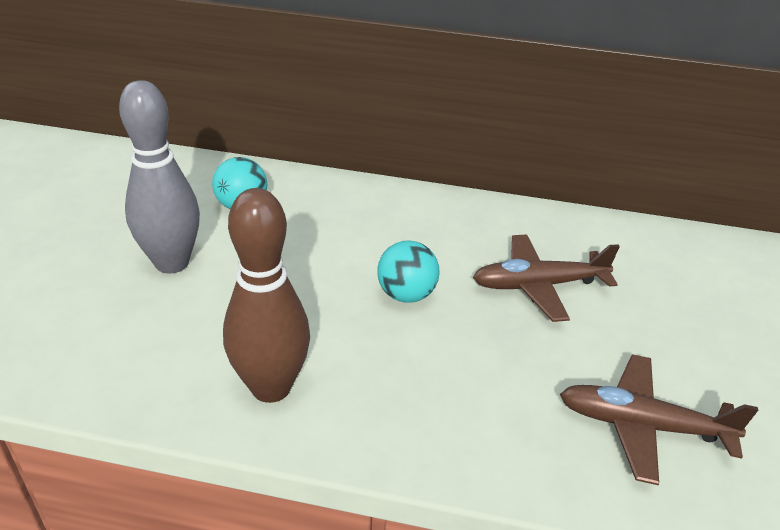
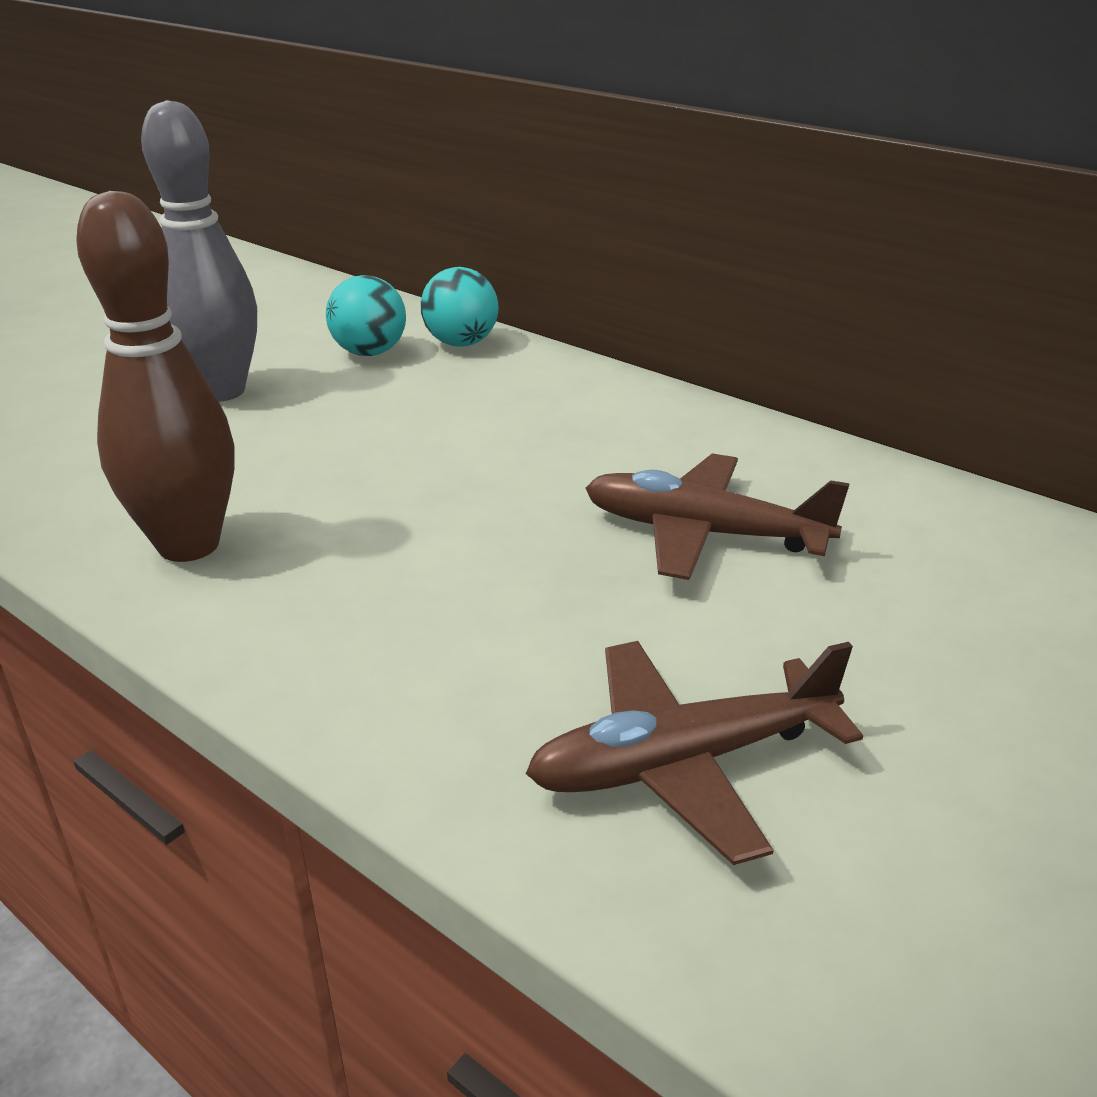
camera: 30 degrees right, 5 degrees down
turquoise ball [377,240,440,303] -> turquoise ball moved to [421,267,499,347]
brown plane [560,354,758,485] -> brown plane turned 60 degrees counterclockwise [525,641,863,865]

